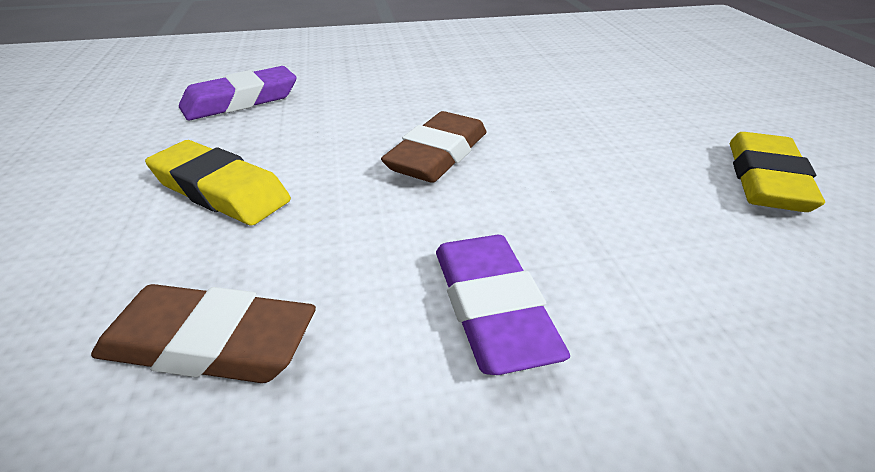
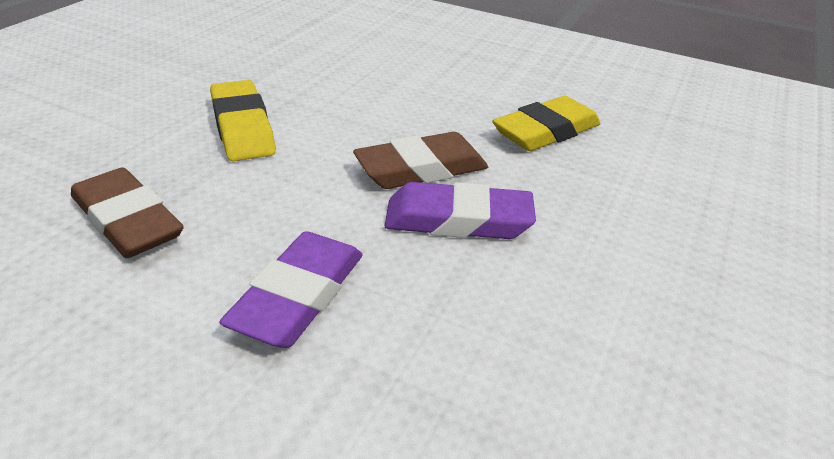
camera: 35 degrees right, 0 degrees up
purple eraser [179,66,296,120] -> purple eraser moved to [384,182,536,239]
yellow eraser [730,132,825,212] -> yellow eraser moved to [492,96,601,151]

